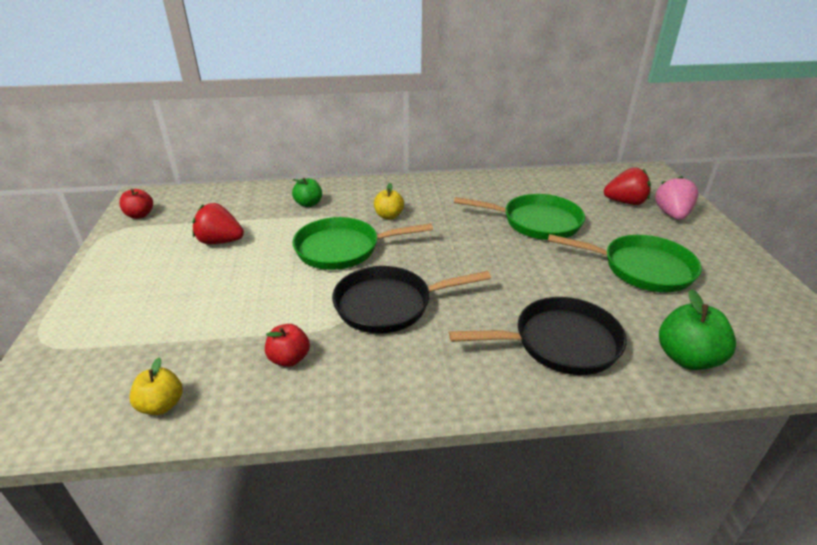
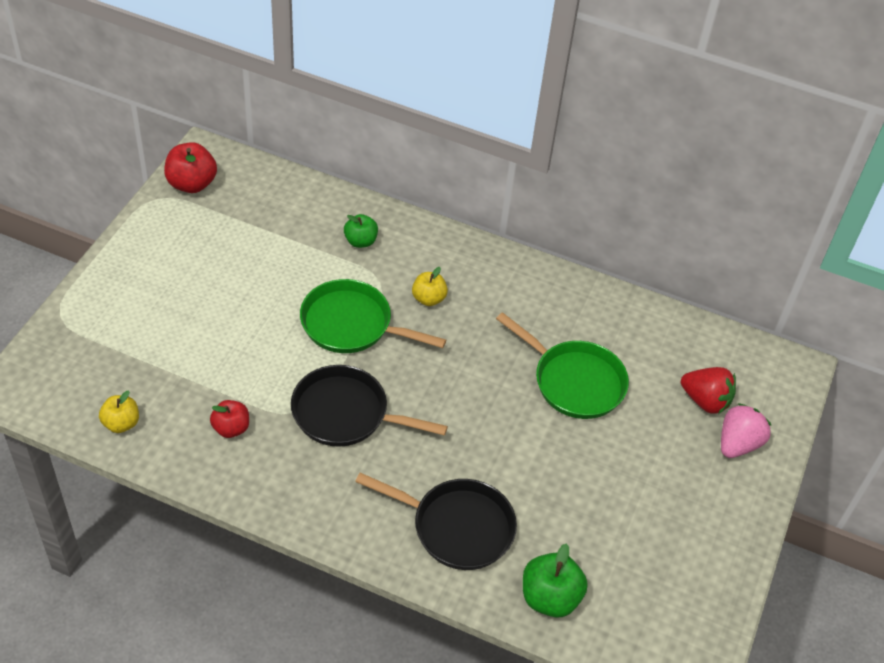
camera: 25 degrees right, 15 degrees up
red apple [119,189,153,219] -> red apple [164,142,217,193], size x1.54
red strawberry [193,203,244,244] -> none
green pan [548,234,702,292] -> none

